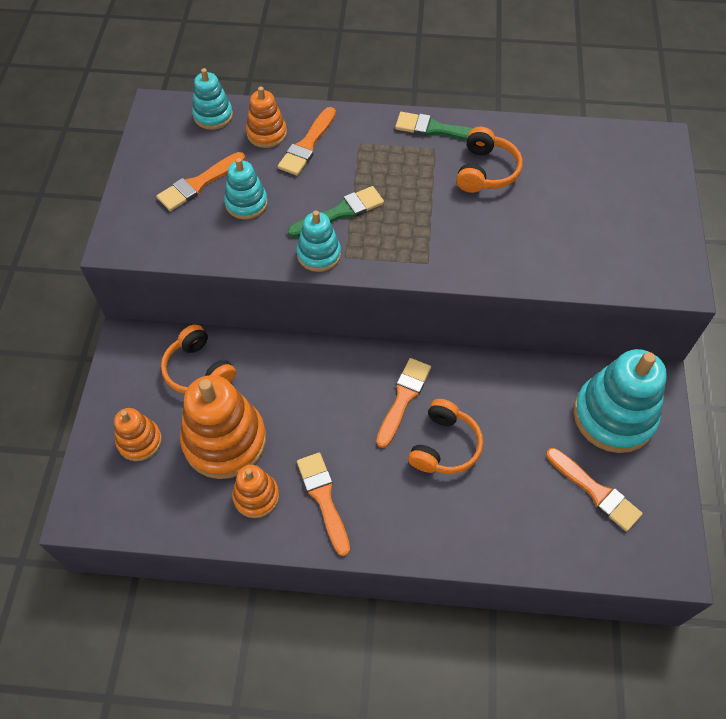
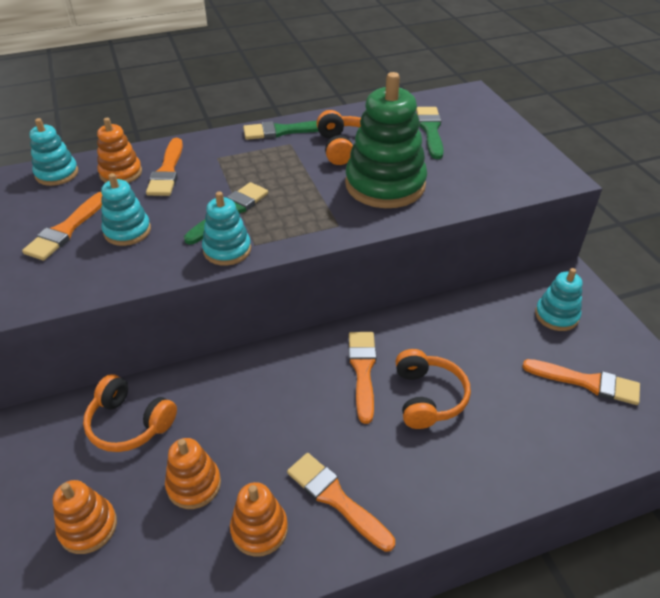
camera: 25 degrees left, 15 degrees down
orange stacking toy [180,375,266,479] -> orange stacking toy [165,438,221,509], size x0.53
turquoise stacking toy [573,349,667,453] -> turquoise stacking toy [535,268,583,331], size x0.53
none -> green stacking toy [345,72,427,208]
none -> green brush [416,107,444,159]

